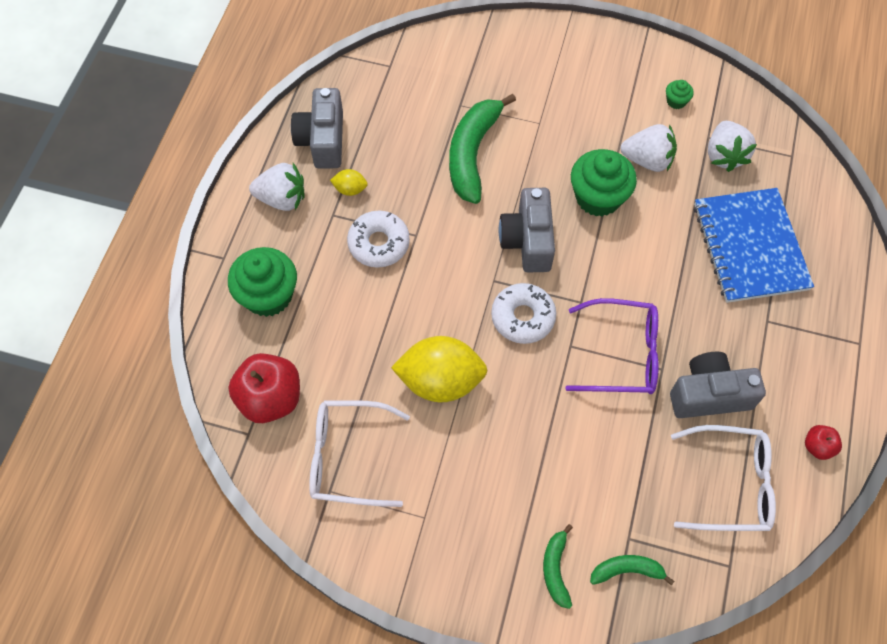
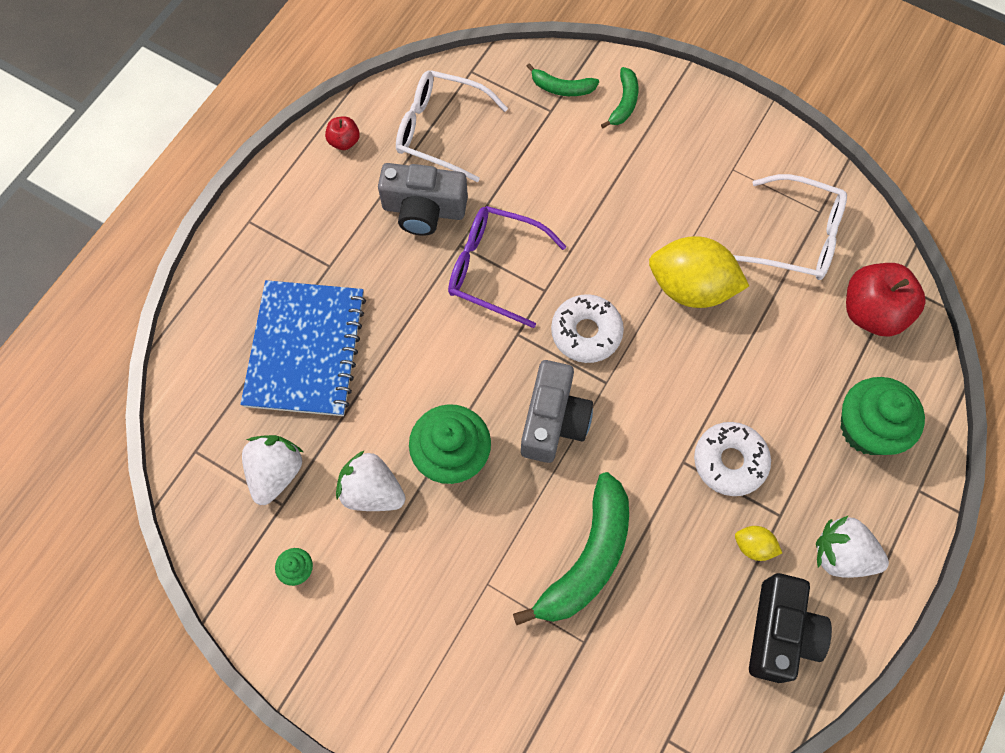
camera: 165 degrees left, 5 degrees up
grey camera [291,88,343,169] -> black camera [749,573,832,683]

